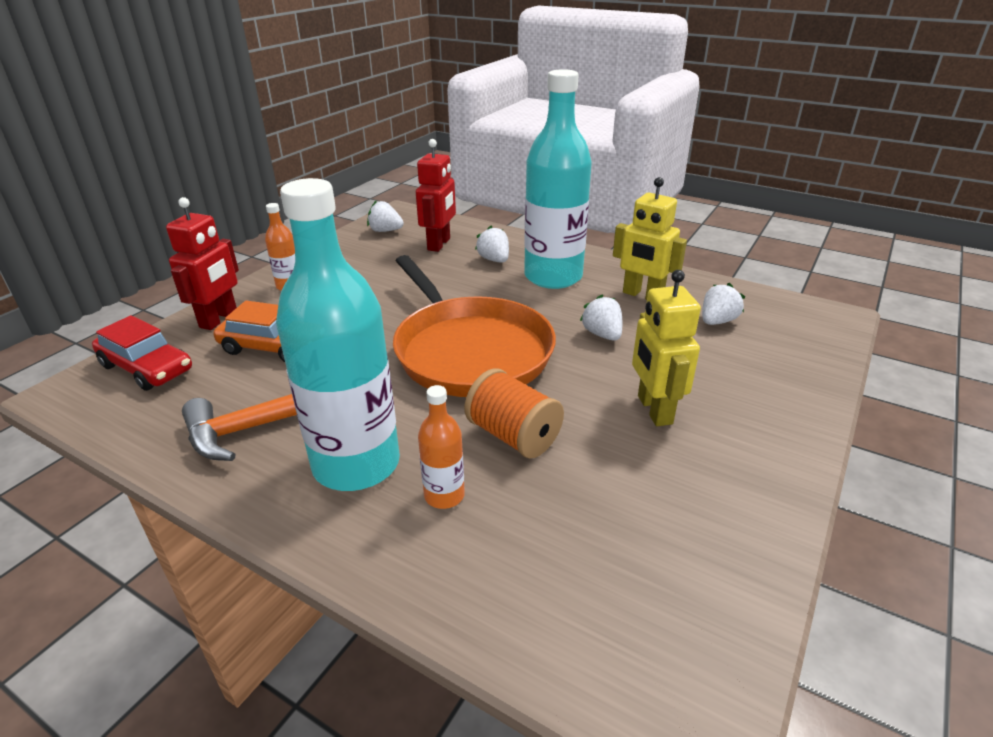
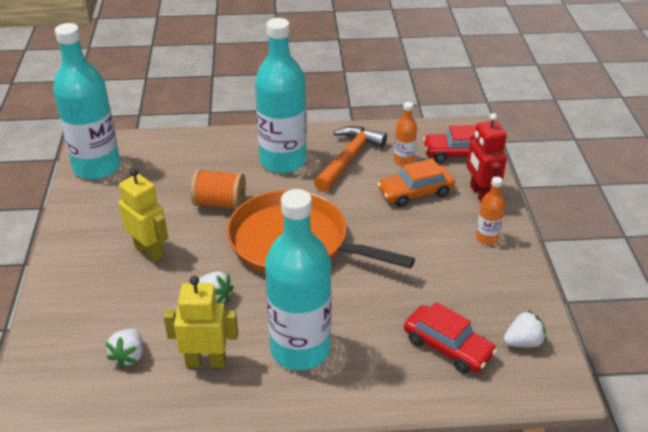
camera: 145 degrees right, 5 degrees up
red robot [416,139,456,252] -> red car [404,302,497,374]
orange bottle [418,385,465,509] -> orange bottle moved to [394,102,417,166]
white strawberry [475,226,509,263] -> none
none -> turquoise bottle [53,23,120,180]

